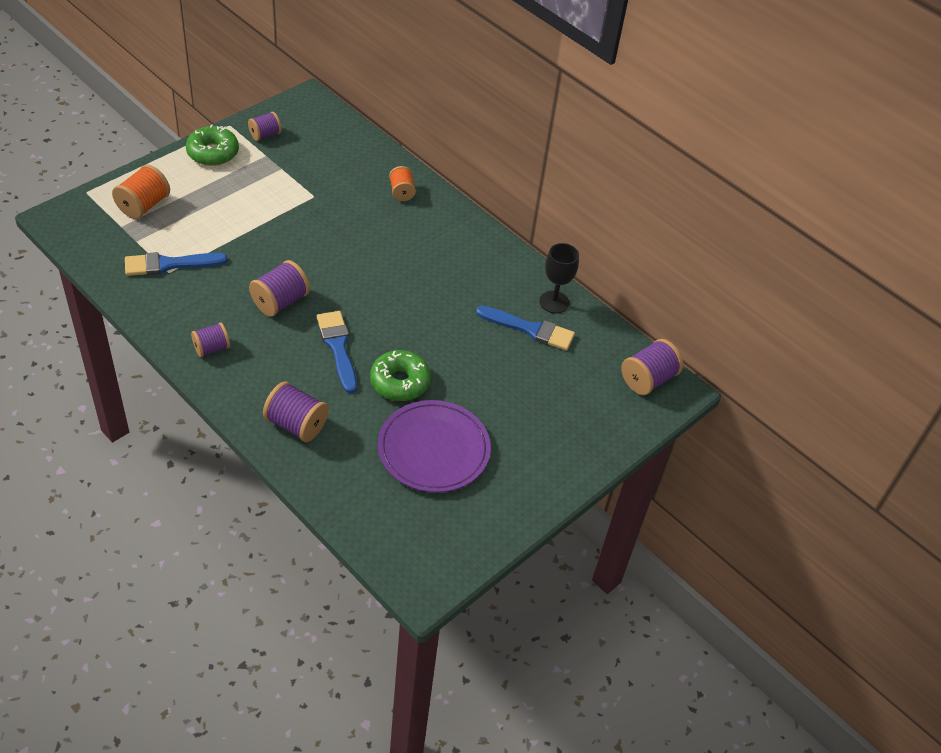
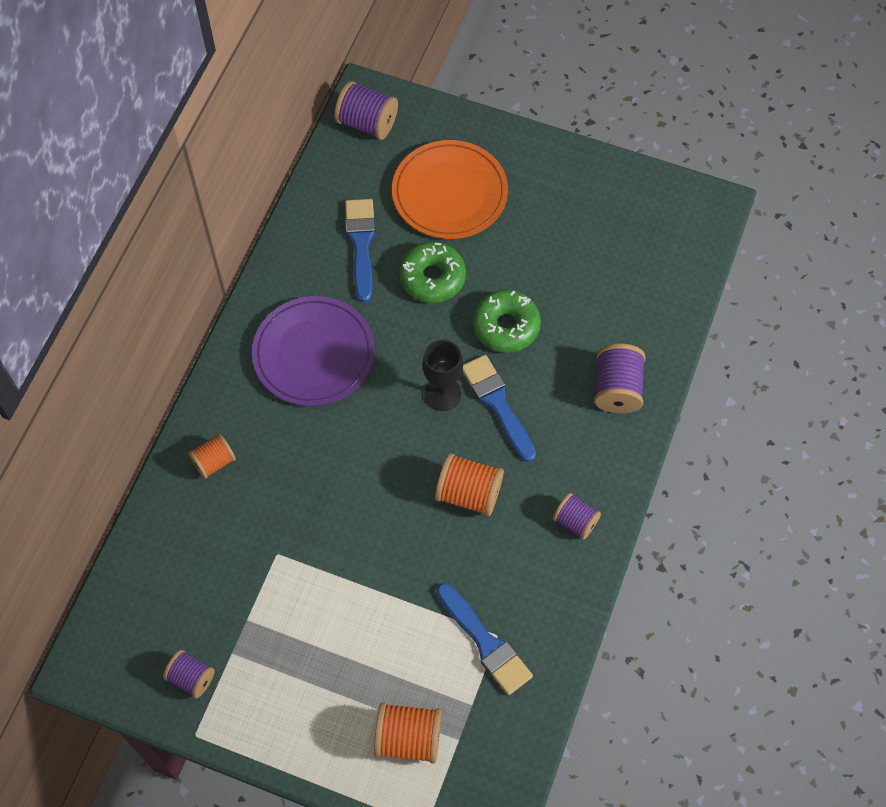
camera: 110 degrees left, 15 degrees up
green donut [186,124,239,166] -> green donut moved to [399,242,466,303]
purple spool [249,260,310,317] -> orange spool [435,453,504,517]
blue brush [317,311,357,393] -> blue brush turned 105 degrees clockwise [462,355,536,462]
purple plate [378,400,491,493] -> purple plate moved to [252,296,375,406]
black goblet [539,243,579,314] -> black goblet moved to [422,340,463,411]
none -> orange plate [392,140,508,239]

